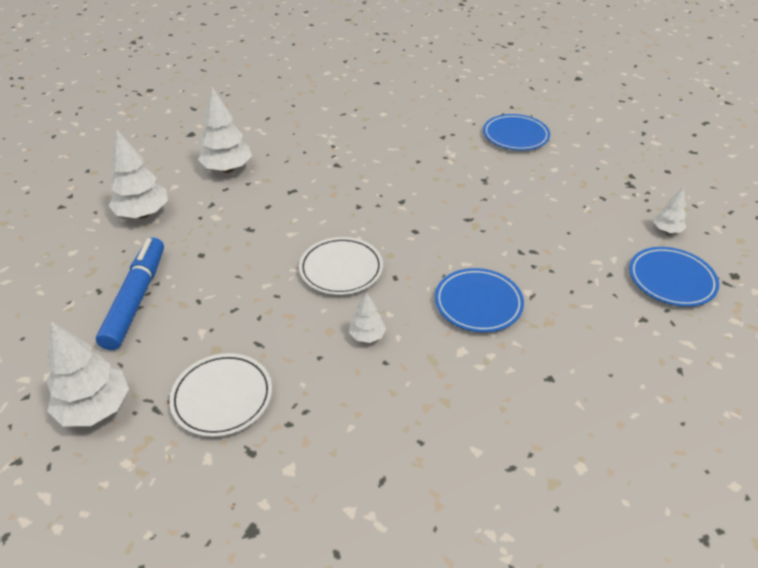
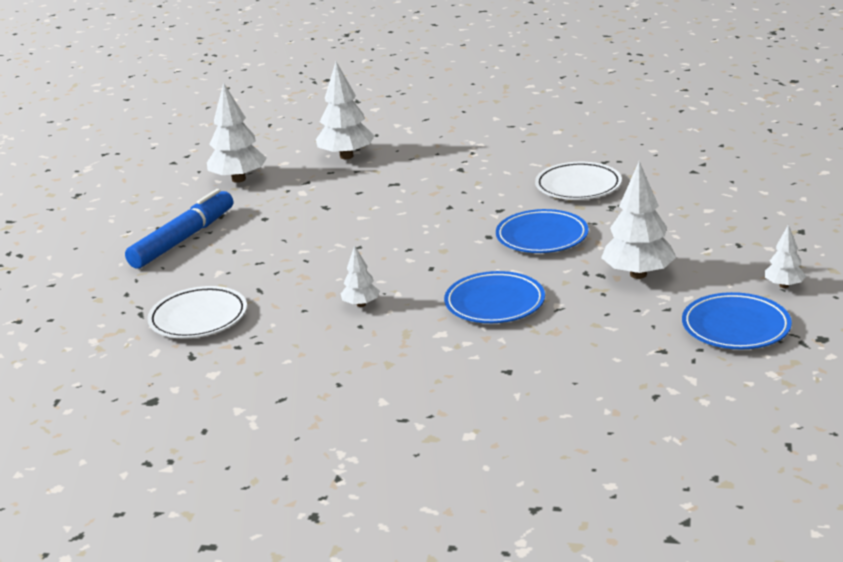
camera: 30 degrees right, 15 degrees down
white tree [47,322,129,426] -> white tree moved to [601,161,676,279]
white plate [299,237,383,295] -> white plate moved to [535,162,622,200]
blue plate [483,114,550,150] -> blue plate moved to [496,209,589,253]

